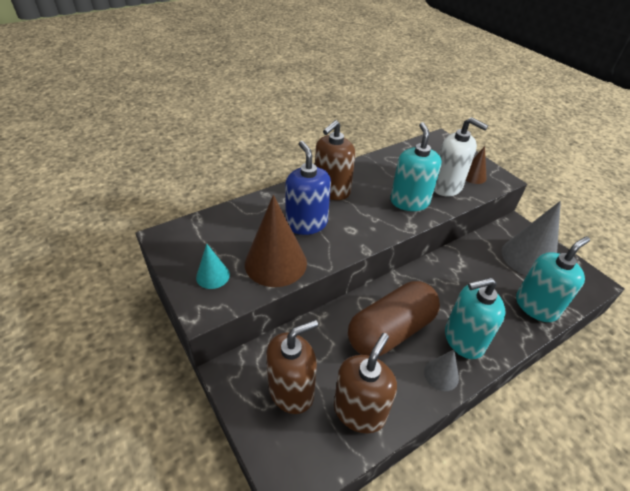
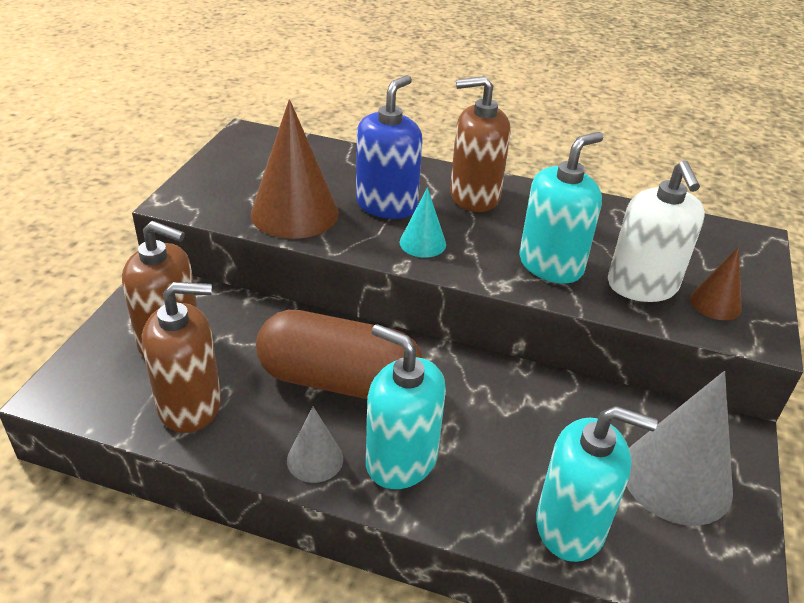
camera: 50 degrees right, 5 degrees down
turquoise cone [196,243,230,289] -> turquoise cone moved to [400,187,446,257]

